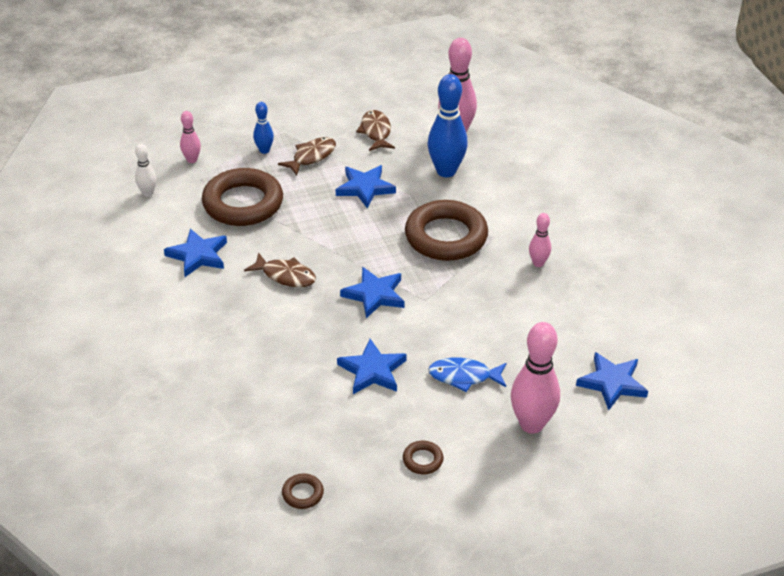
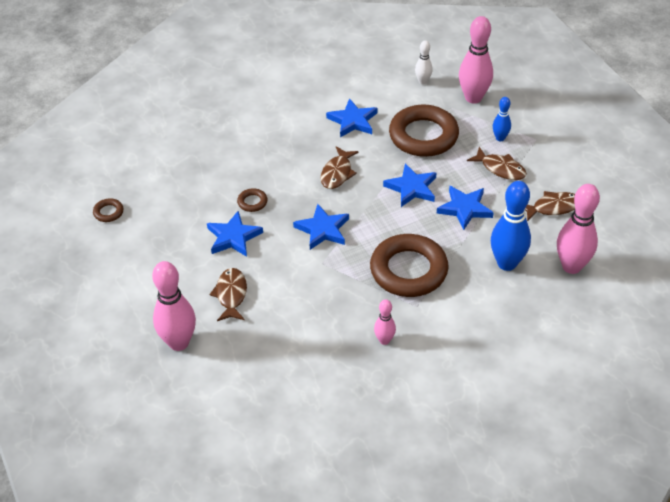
camera: 85 degrees right, 5 degrees up
pink bowling pin [180,111,201,163] -> pink bowling pin [459,16,493,104], size x1.92
brown ring [403,441,444,474] -> brown ring moved to [237,188,268,212]
blue fish [428,357,507,392] -> brown fish [209,268,247,321]
blue star [576,352,648,410] -> blue star moved to [383,163,436,207]

